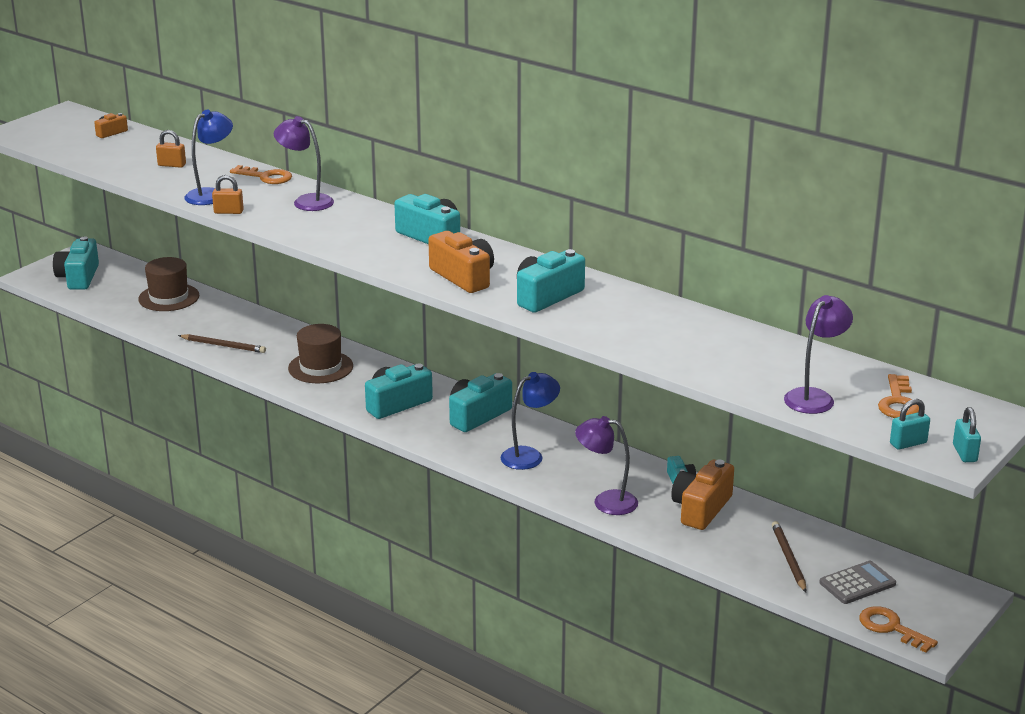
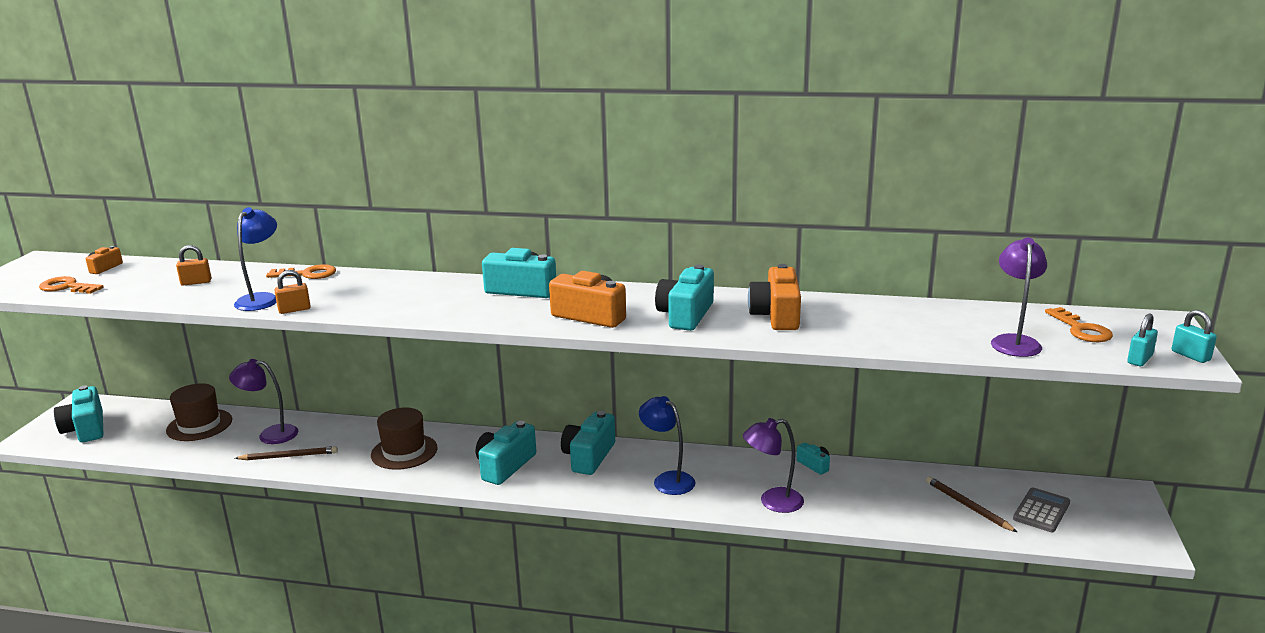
camera: 25 degrees left, 5 degrees down
purple lamp [274,116,334,211] -> purple lamp moved to [229,359,298,444]
blue lamp [501,372,560,470] -> blue lamp turned 75 degrees counterclockwise [639,396,695,495]
orange camera [671,459,734,530] -> orange camera moved to [748,264,801,330]
orange key [859,606,938,653] -> orange key moved to [39,276,104,294]

